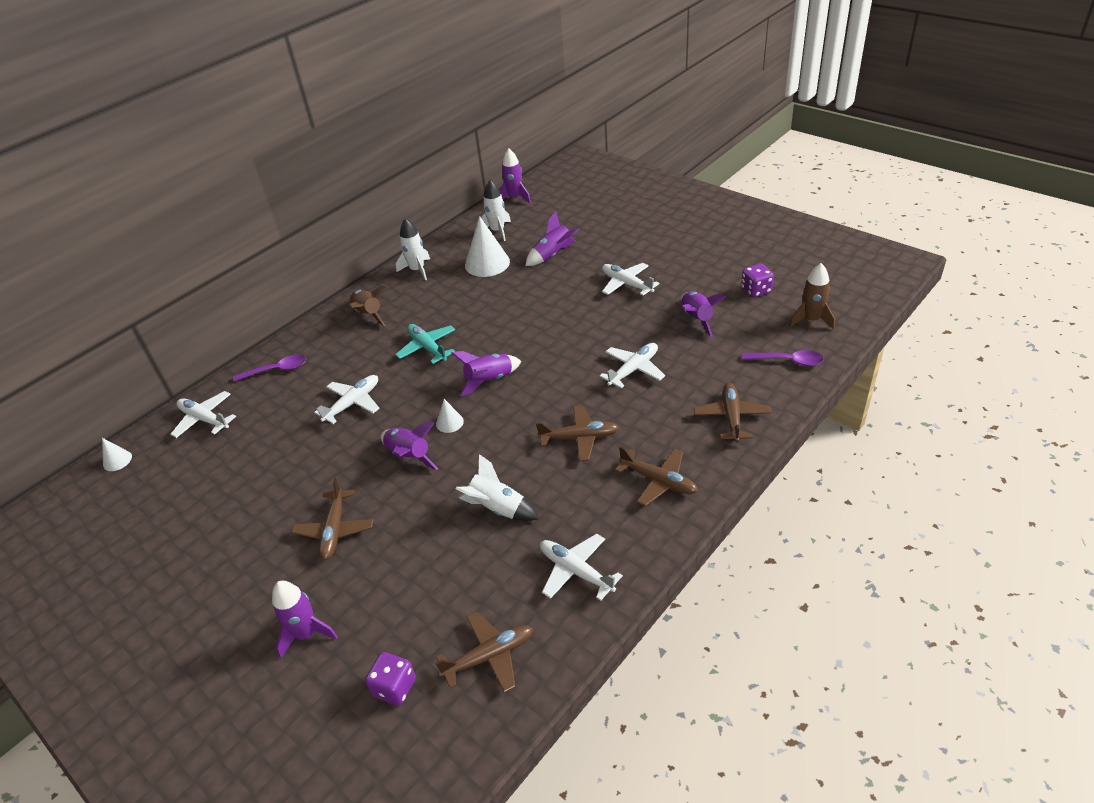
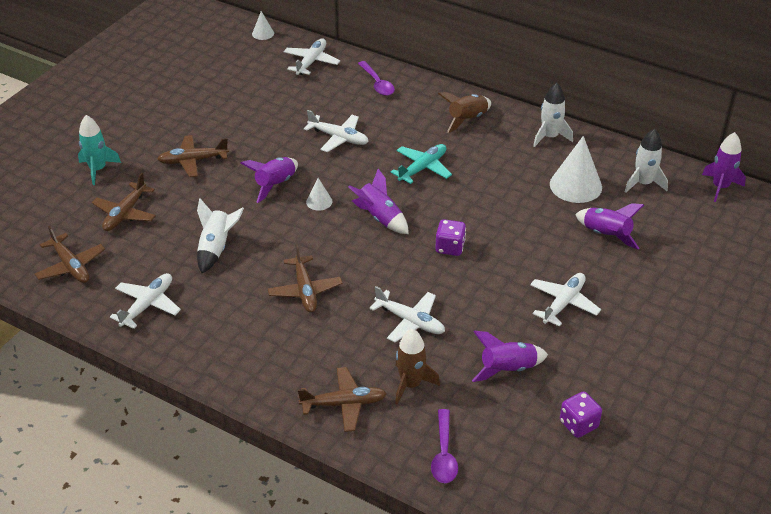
camera: 75 degrees right, 0 degrees up
purple rocket [272,581,338,658] -> turquoise rocket [78,115,121,185]
purple dice [365,652,416,706] -> purple dice moved to [435,219,466,256]
brown plane [615,446,698,506] -> brown plane moved to [92,173,156,231]
brown rocket [789,263,835,330] -> brown rocket moved to [395,329,440,405]

